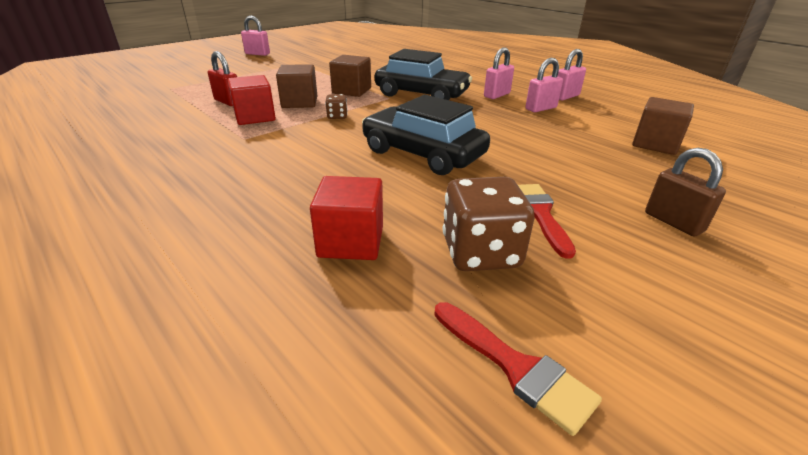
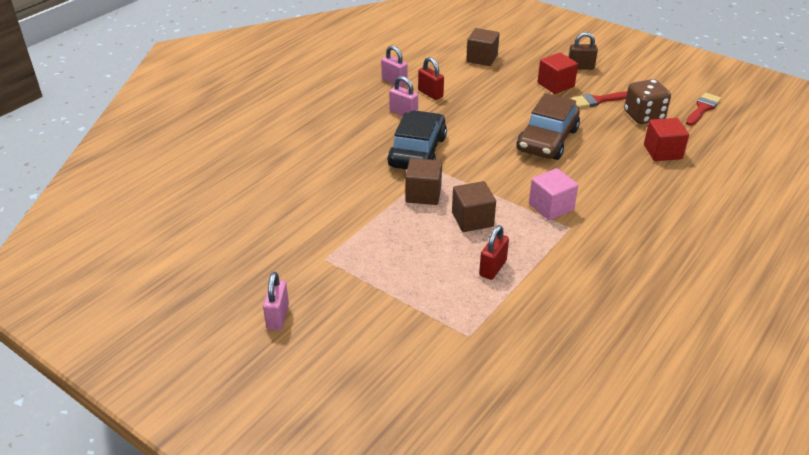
camera: 100 degrees left, 5 degrees up
red cube [228,75,276,125] -> red cube moved to [538,53,578,94]
brown dice [325,94,348,119] -> none
black car [362,95,490,175] -> brown car [517,93,580,160]
pink padlock [525,58,563,112] -> red padlock [418,57,444,100]
brown padlock [645,148,726,236] -> brown padlock turned 45 degrees clockwise [569,32,598,70]
none -> pink cube [529,168,578,221]

